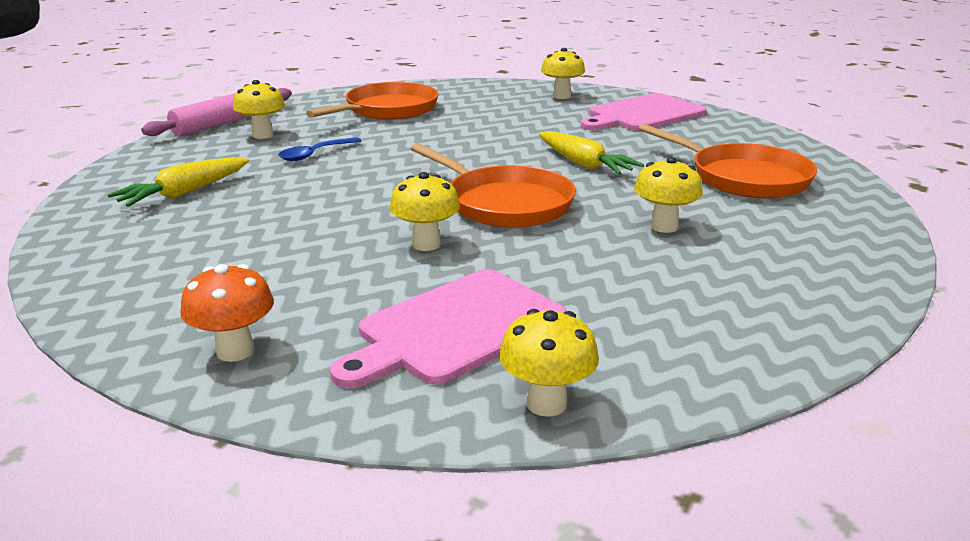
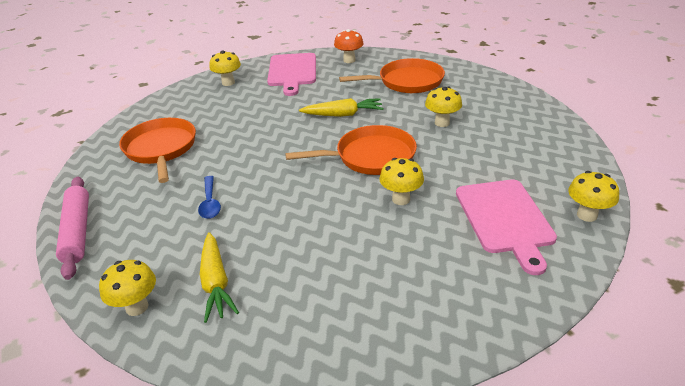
camera: 55 degrees left, 10 degrees up
orange mushroom [180,264,274,362] -> orange mushroom moved to [334,29,364,63]
yellow mushroom [233,80,285,139] -> yellow mushroom moved to [99,260,156,316]

